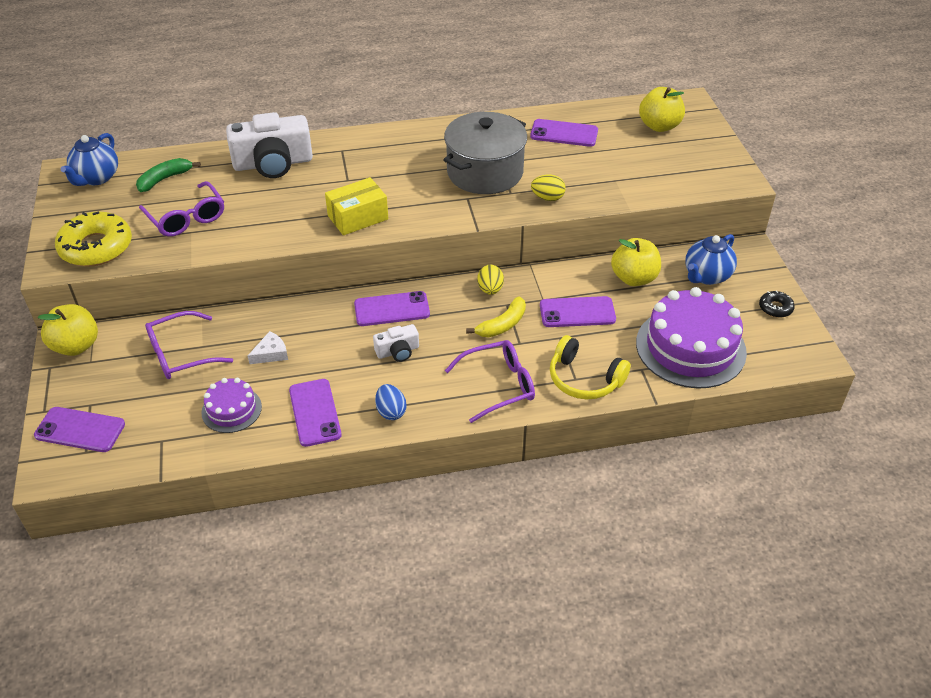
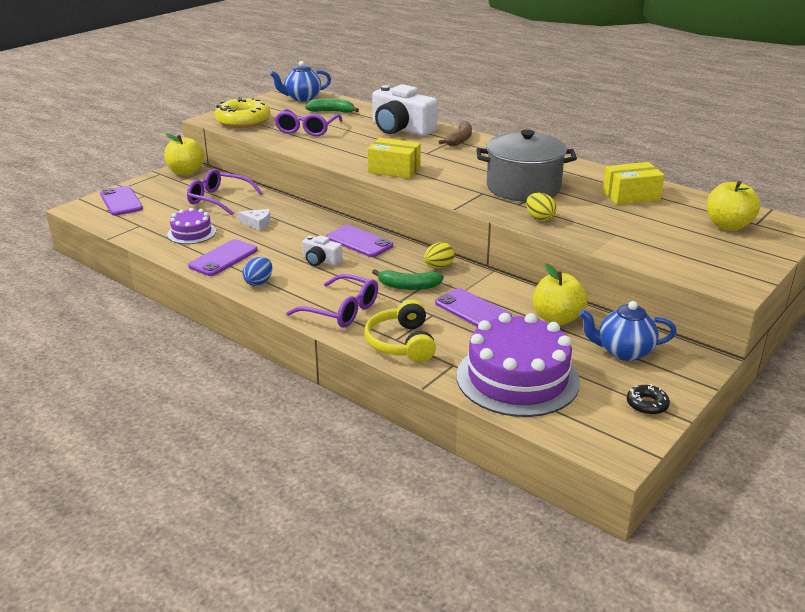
camera: 50 degrees right, 15 degrees down
yellow banana [466,296,526,337] -> green banana [372,269,444,290]
purple phone [530,119,598,147] -> yellow box [602,162,665,205]
none -> brown banana [439,121,472,146]

